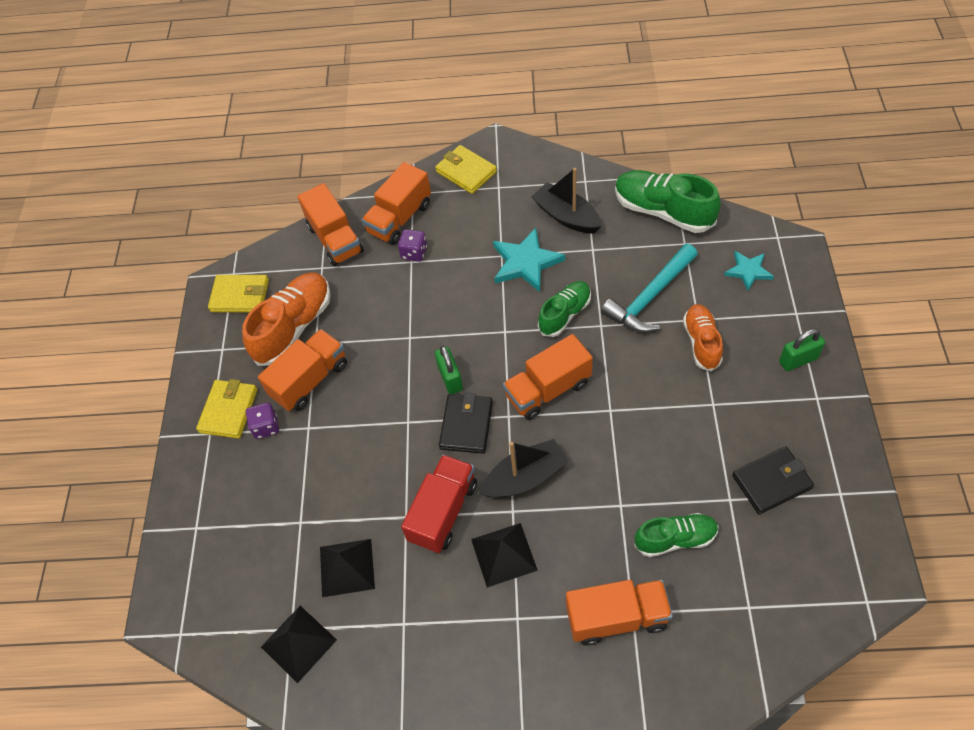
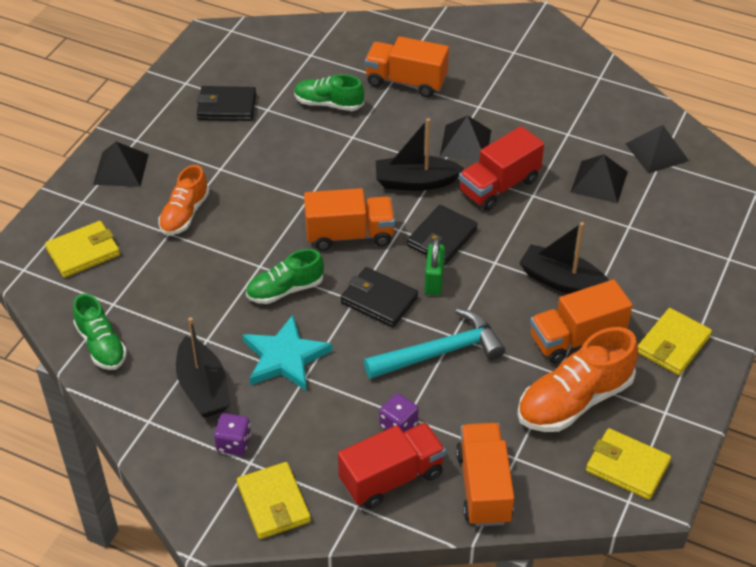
camera: 160 degrees left, 10 degrees down
purple dice [246,402,279,439] -> purple dice moved to [214,413,251,455]
orange truck [362,162,431,245] -> red truck [338,422,446,509]
turquoise hammer [601,244,698,333] -> turquoise hammer moved to [364,308,505,379]
green shoe [615,170,721,233] -> green shoe [73,294,127,370], size x0.63
turquoise star [724,251,774,291] -> yellow wallet [45,221,120,278]
green padlock [779,329,825,371] -> black pyramid [93,142,149,187]
none -> black wallet [341,267,418,327]
none -> black boat [519,222,609,294]

